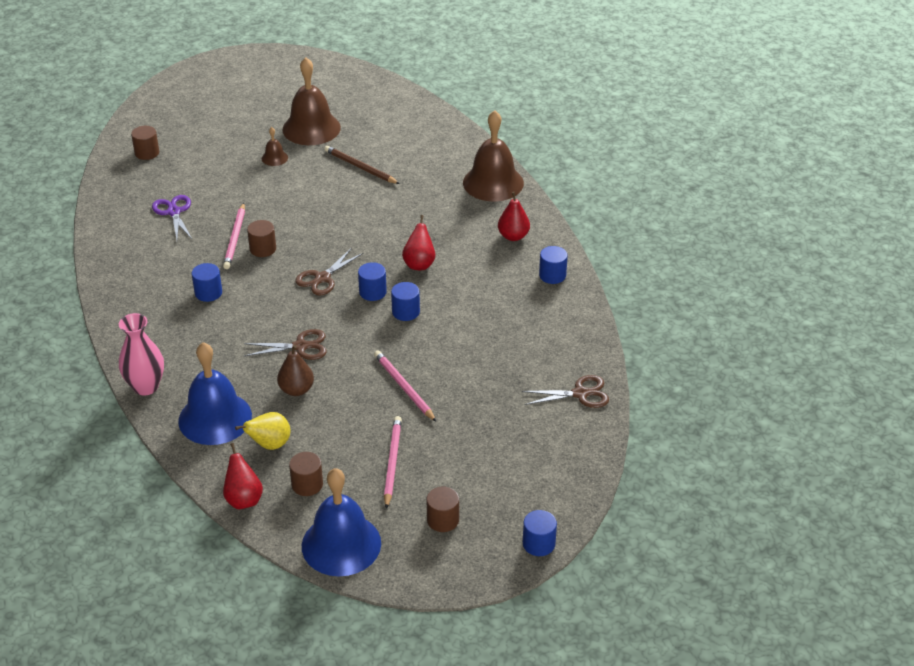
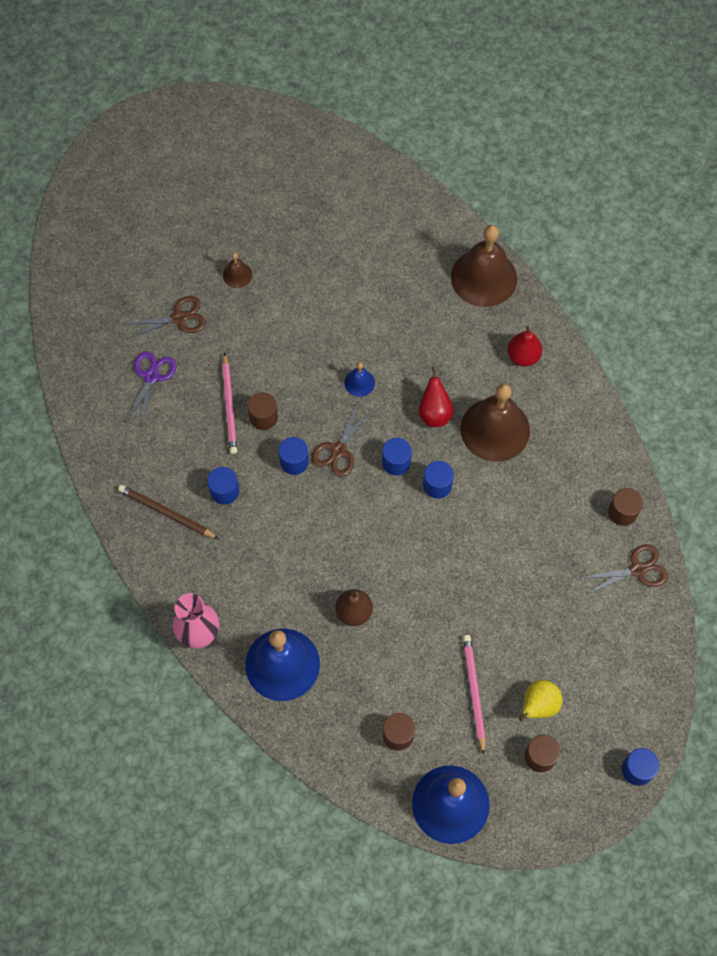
camera: 10 degrees left, 25 degrees up
brown cylinder [131,126,159,160] -> brown cylinder moved to [608,488,643,526]
purple scissors [152,195,192,240] -> purple scissors turned 45 degrees clockwise [126,351,176,426]
red pear [223,443,263,509] -> none
yellow pear [235,412,291,450] -> yellow pear moved to [519,680,563,722]
brown scissors [244,329,327,360] -> brown scissors moved to [126,296,206,339]
brown bell [283,57,341,145] -> brown bell moved to [461,383,530,462]
brown pencil [324,146,400,184] -> brown pencil moved to [118,485,219,539]
pink pencil [374,350,436,422] -> none
blue cylinder [539,246,568,284] -> blue cylinder moved to [278,437,309,475]
none -> blue bell [344,362,375,397]

